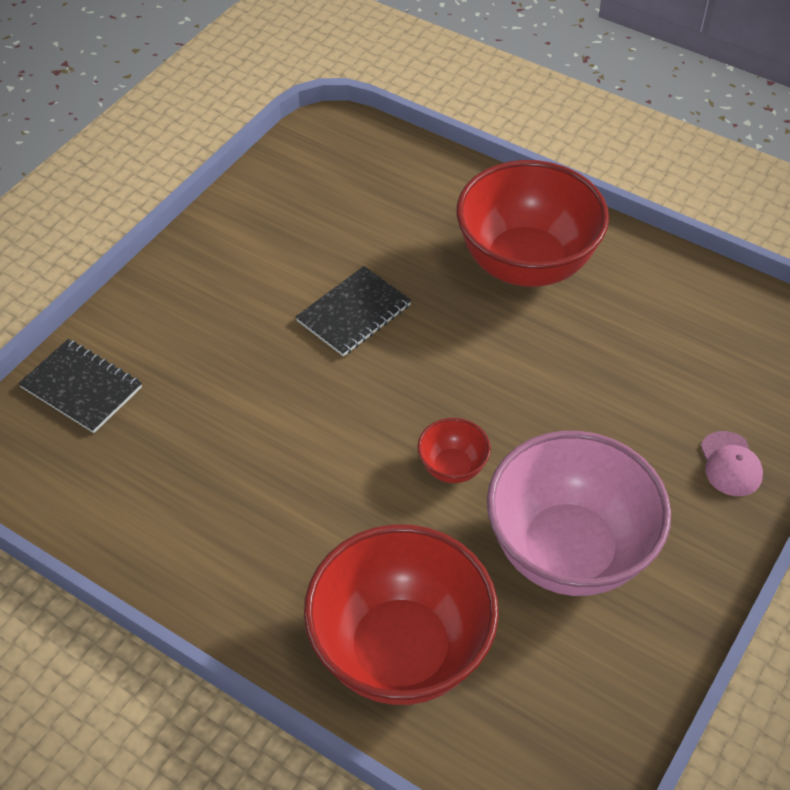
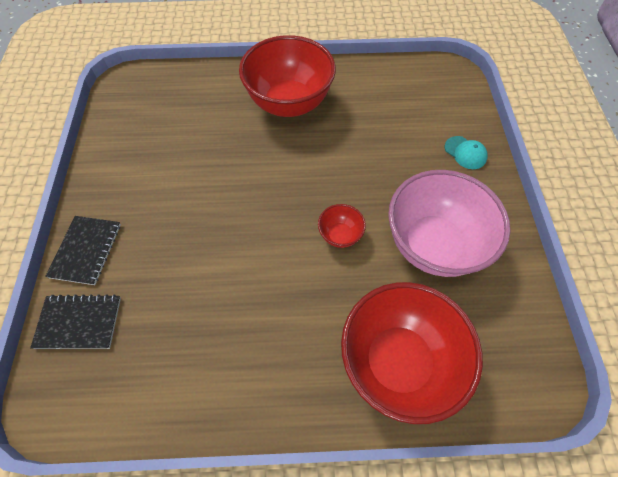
camera: 35 degrees left, 10 degrees up
black notebook [296,266,412,356] -> black notebook moved to [45,216,121,285]
pink cap [701,431,763,496] -> turquoise cap [445,136,488,169]

